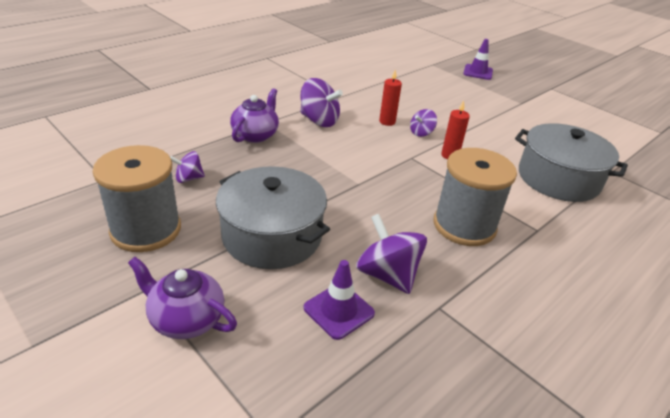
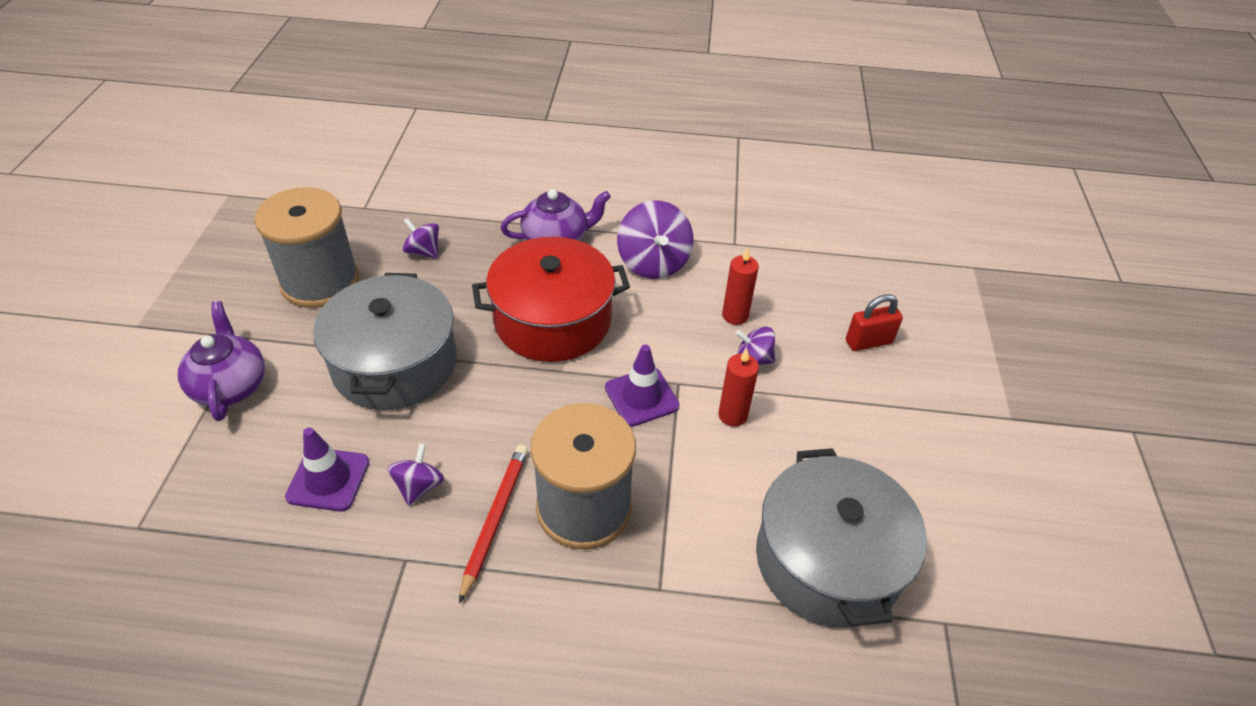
camera: 50 degrees right, 10 degrees up
purple spinning top [356,214,427,294] -> purple spinning top [387,443,444,506], size x0.57
purple traffic cone [463,39,493,80] -> purple traffic cone moved to [605,345,680,427]
none -> red pencil [459,445,528,603]
none -> red pot [472,237,630,362]
none -> red padlock [846,294,903,351]

